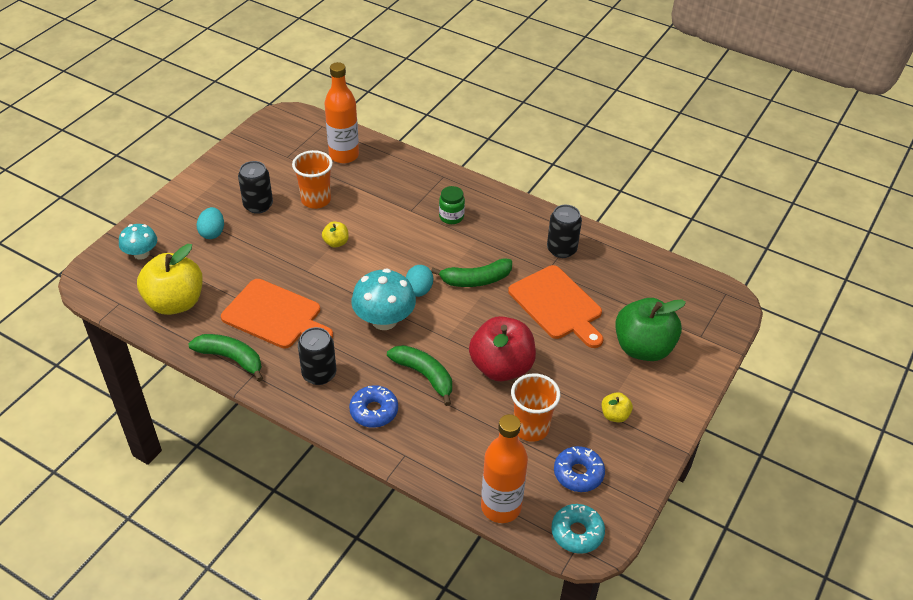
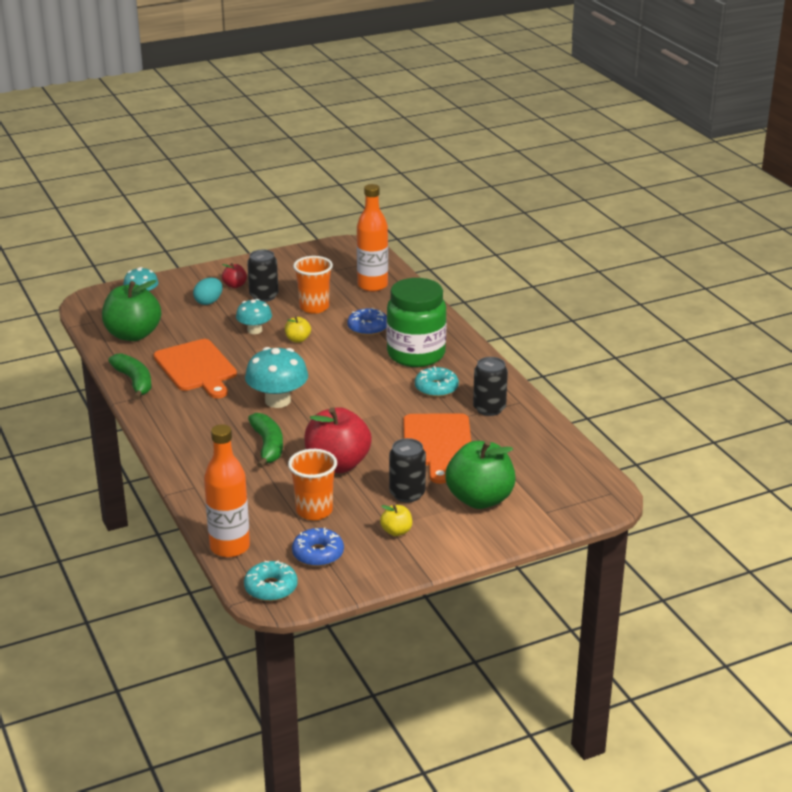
camera: 35 degrees right, 15 degrees down
yellow apple [137,244,203,315] -> green apple [102,280,161,341]
black can [298,327,336,385] -> black can moved to [389,438,426,502]
blue donut [349,385,398,428] -> blue donut moved to [347,308,387,336]
turquoise egg [406,265,433,297] -> none
green banana [431,258,512,287] -> none
green jar [439,186,465,224] -> green jar [387,278,447,367], size x2.24
none -> red apple [222,263,247,288]
none -> turquoise mushroom [236,299,272,334]
none -> turquoise donut [415,366,459,397]

